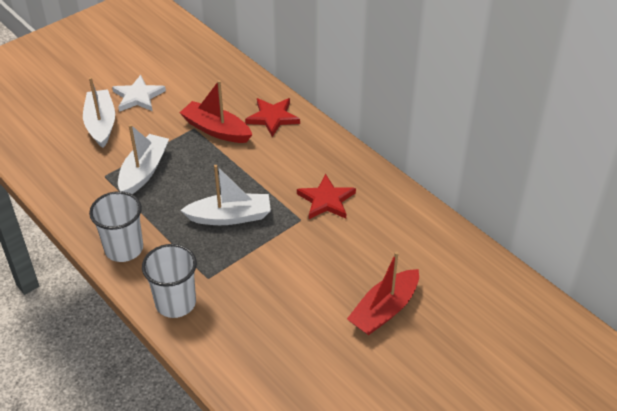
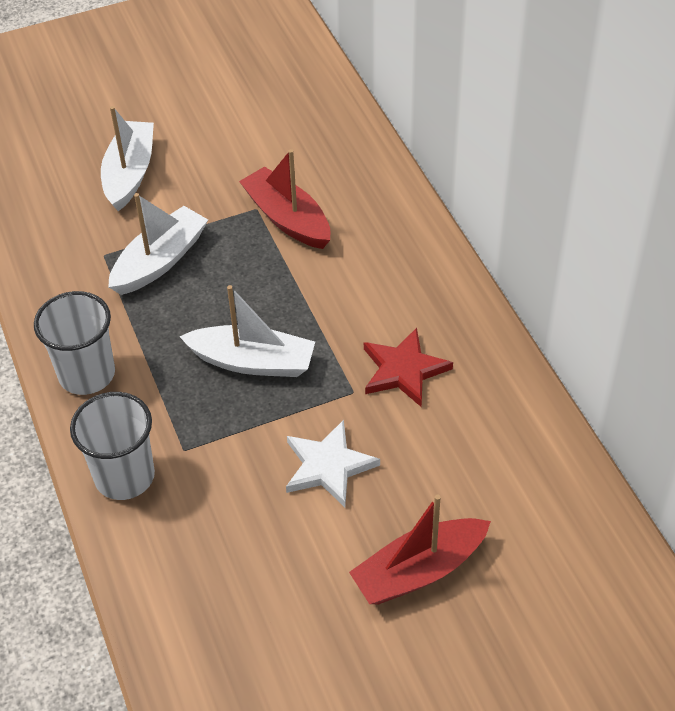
camera: 20 degrees right, 5 degrees up
white star [112,75,166,112] -> white star moved to [286,420,380,507]
red star [245,98,300,137] -> none

